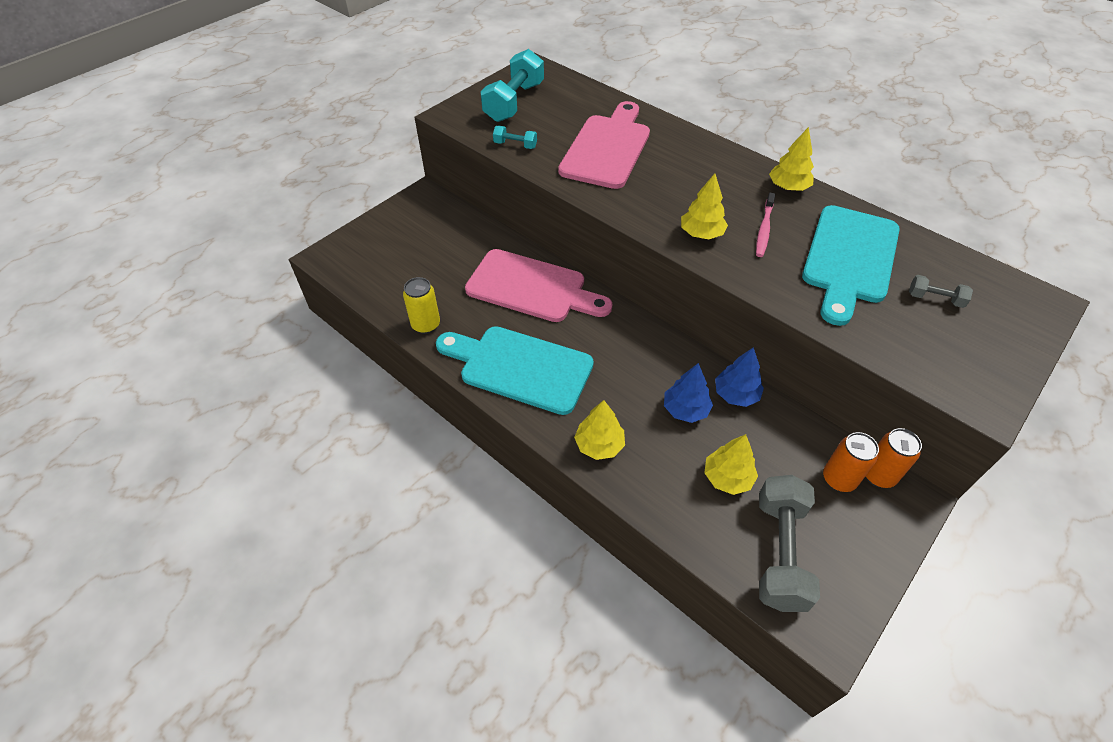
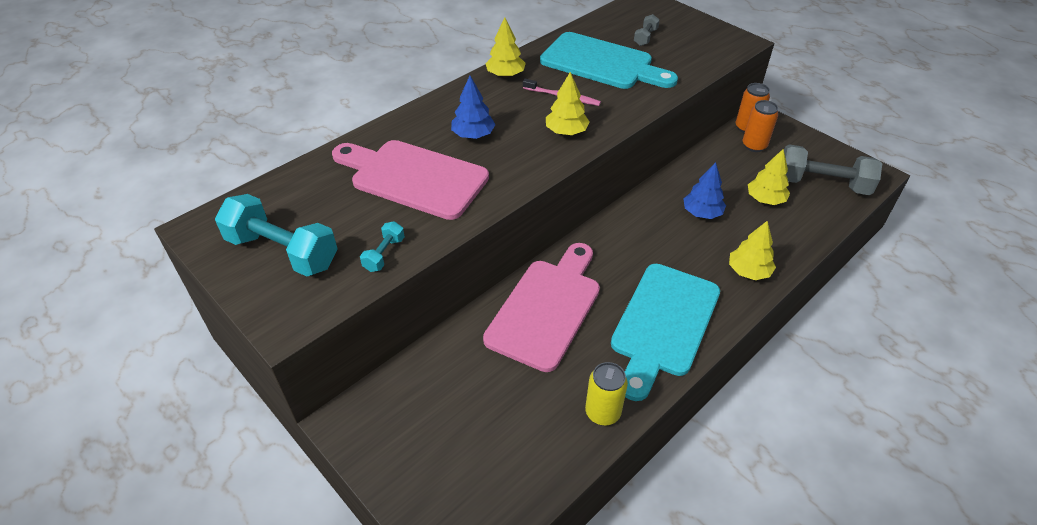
camera: 85 degrees left, 5 degrees down
blue tree [715,347,764,407] -> blue tree moved to [451,76,496,139]

